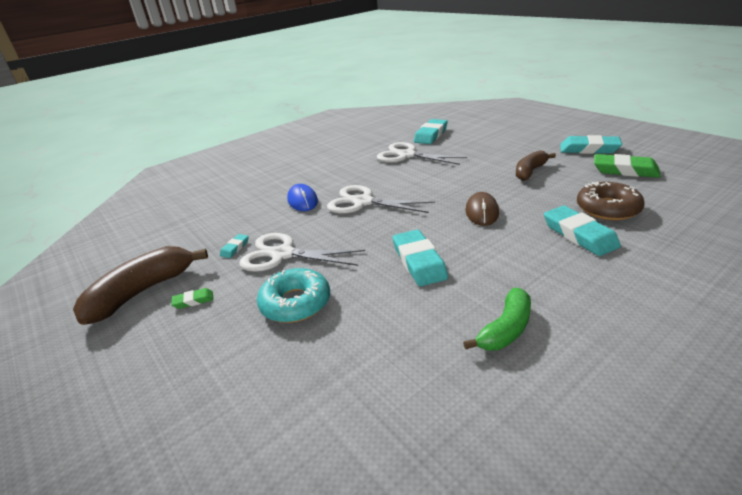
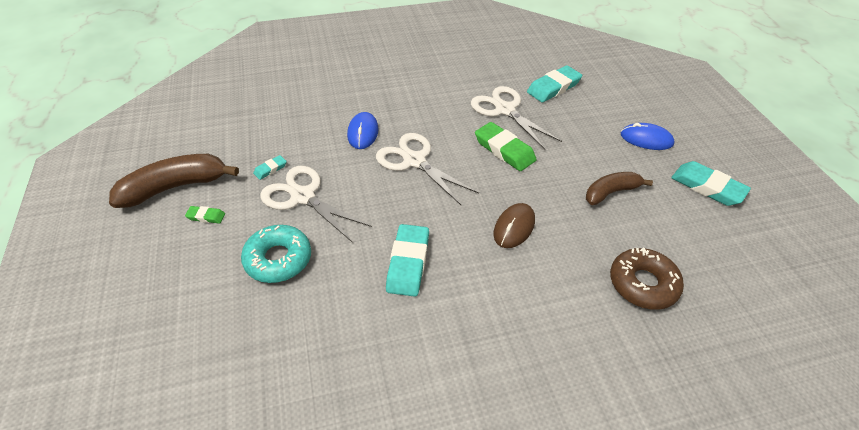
camera: 20 degrees right, 15 degrees up
green banana [463,288,531,351] -> none
turquoise eraser [544,206,621,256] -> none
green eraser [594,154,661,178] -> green eraser moved to [475,122,537,171]
none -> blue mouse [621,123,674,150]

